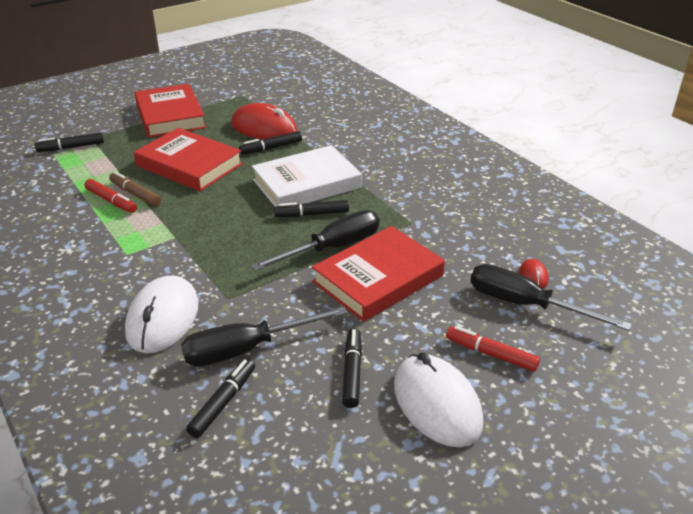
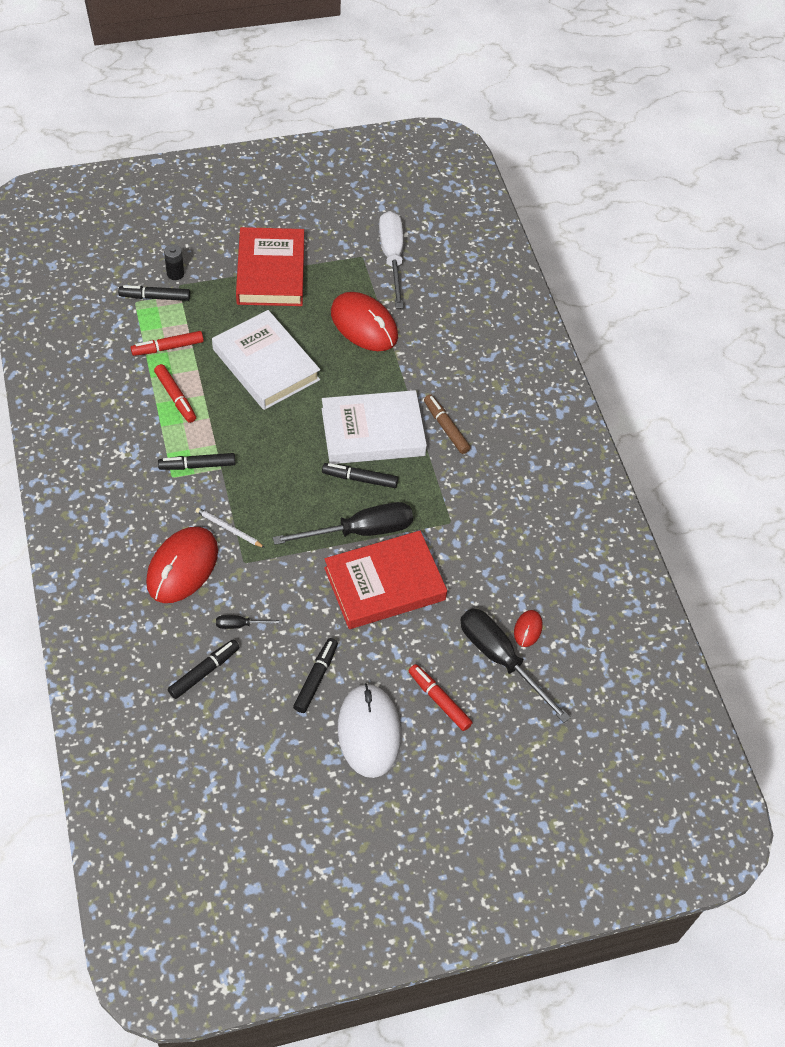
camera: 15 degrees right, 20 degrees up
brown marker [109,171,161,207] -> brown marker moved to [424,394,471,454]
white mouse [125,276,198,353] -> red mouse [146,527,218,603]
red book [134,128,243,191] -> white book [212,310,320,410]
black screwdriver [181,306,348,366] -> black screwdriver [216,615,283,629], size x0.45
black marker [239,131,302,155] -> black marker moved to [158,453,236,470]
none -> red marker [131,331,204,356]
none -> black battery [164,245,184,280]
none -> white pencil [196,508,265,548]
none -> white screwdriver [379,211,404,308]

